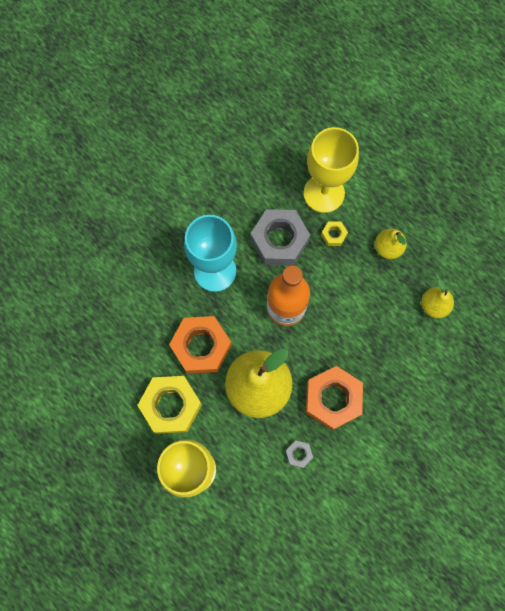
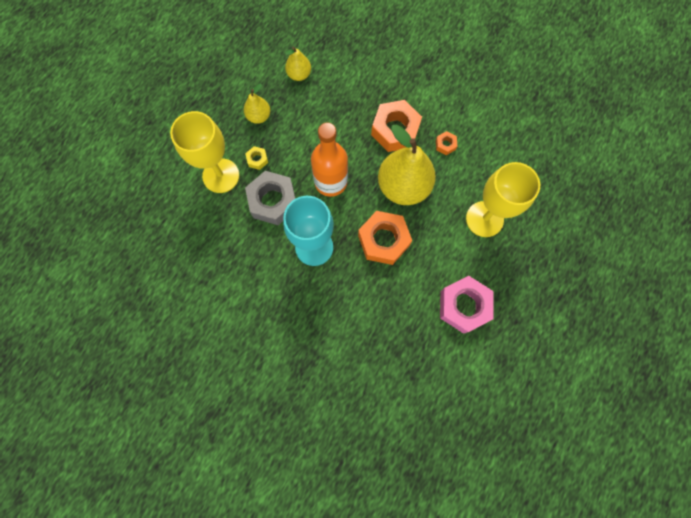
camera: 105 degrees left, 0 degrees up
yellow nut [137,376,202,434] -> none
grey nut [286,440,313,468] -> orange nut [436,131,457,155]
none -> pink nut [440,276,494,334]

